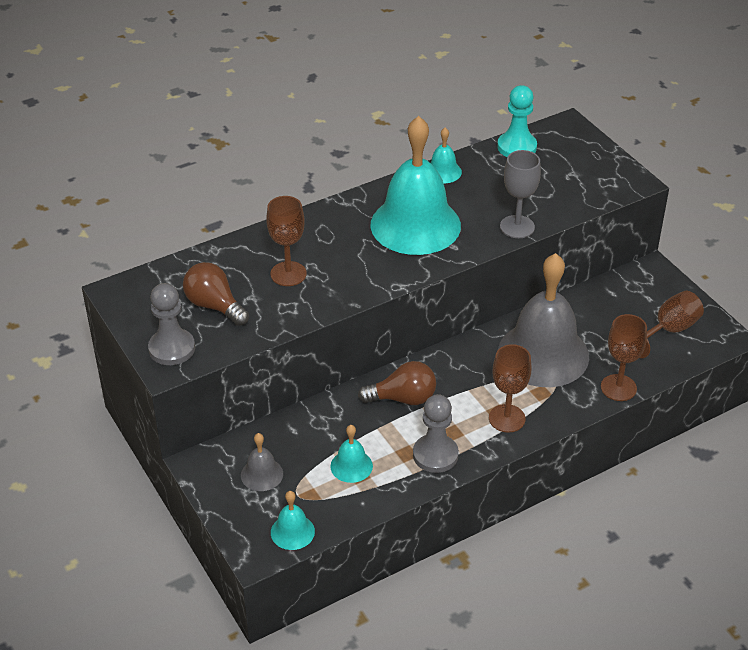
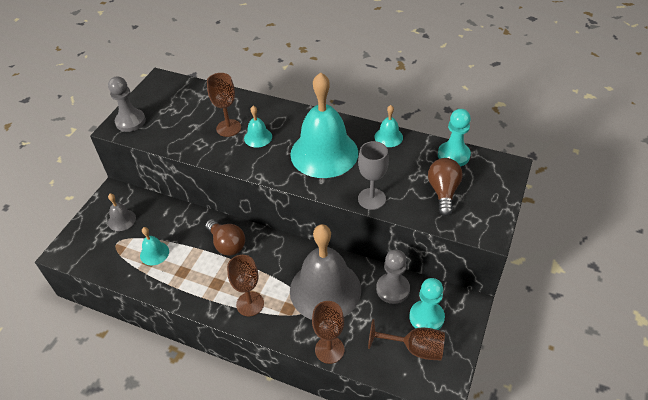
camera: 55 degrees right, 5 degrees up
brown light bulb [183,262,249,326] -> brown light bulb moved to [428,158,463,216]
turquoise bell [271,491,315,550] -> turquoise bell moved to [244,106,272,147]
grey pawn [413,394,459,473] -> grey pawn moved to [376,249,410,304]
none -> turquoise pawn [409,278,445,330]

